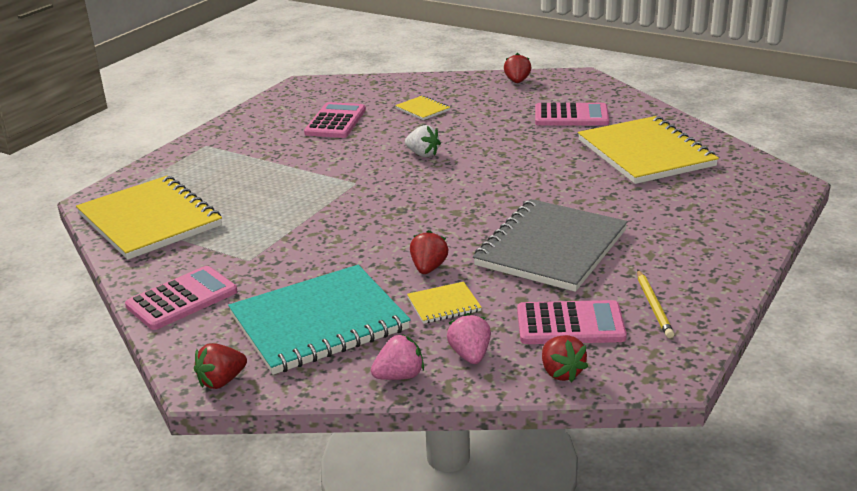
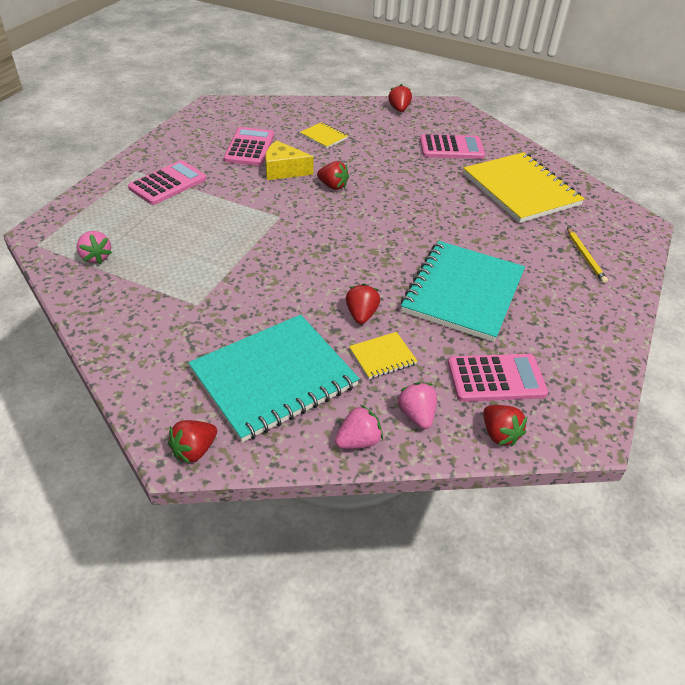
camera: 10 degrees left, 15 degrees up
yellow notebook [76,176,222,260] -> pink strawberry [77,231,112,264]
pink calculator [125,266,237,330] -> pink calculator moved to [128,160,207,205]
white strawberry [405,125,441,157] -> red strawberry [317,161,349,190]
grey notebook [473,199,628,292] -> turquoise notebook [401,241,525,342]
yellow pencil [637,270,674,338] -> yellow pencil moved to [567,228,608,283]
none -> yellow cheese [265,141,314,180]

